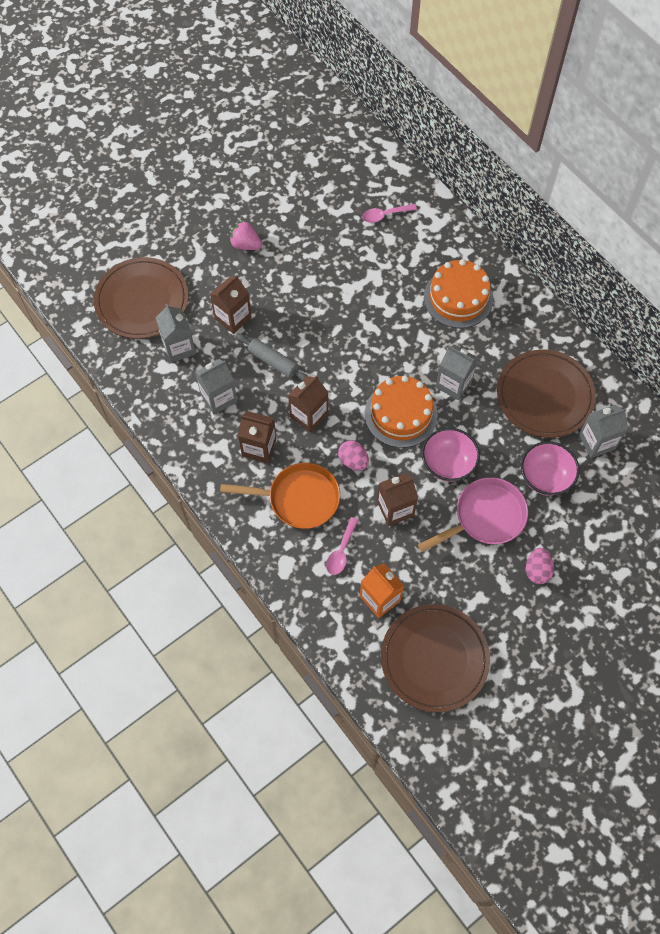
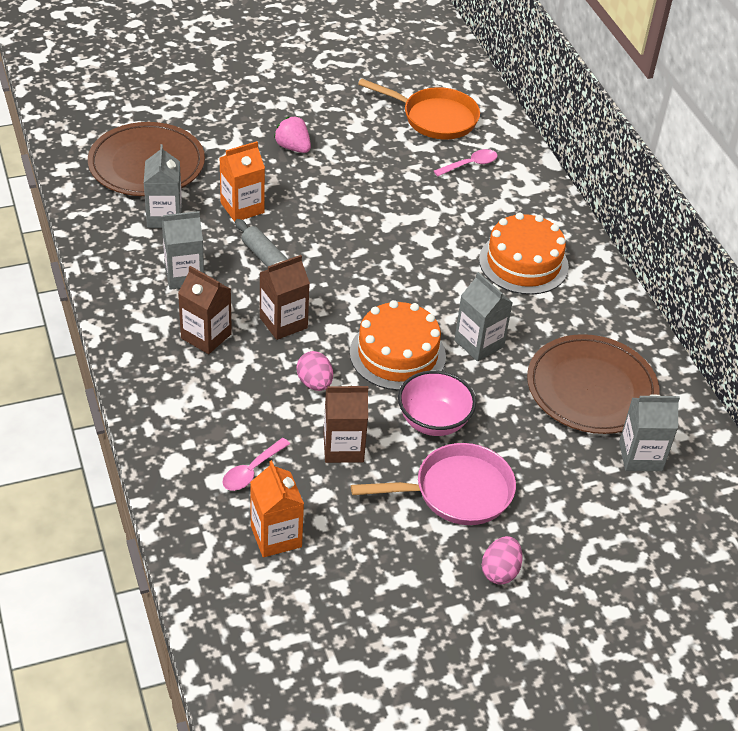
camera: 15 degrees right, 20 degrees down
brown carton [210,275,251,334] -> orange carton [220,141,265,222]
orange pan [220,463,340,529] -> orange pan moved to [358,78,480,139]
pink spoon [362,204,417,223] -> pink spoon turned 150 degrees clockwise [434,149,498,177]
brown plate [381,604,490,712] -> none
pink bowl [521,441,580,496] -> none

